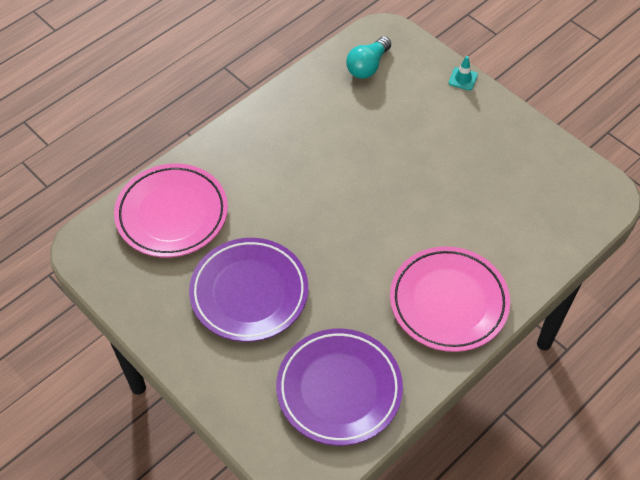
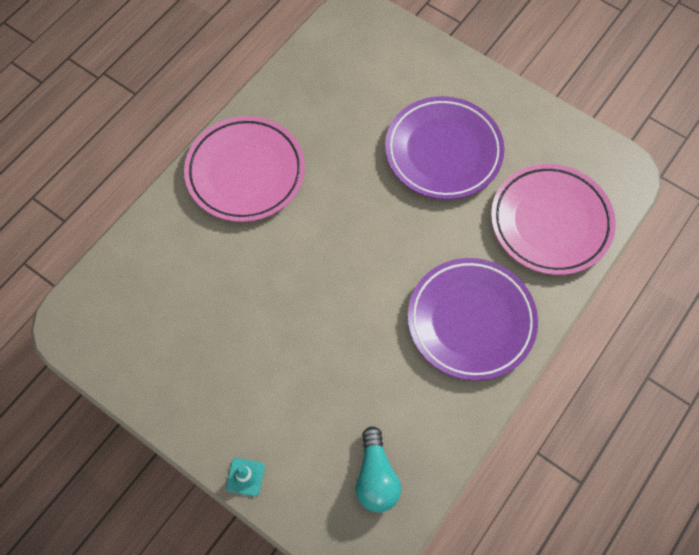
camera: 170 degrees right, 10 degrees up
purple plate [276,328,403,446] -> purple plate moved to [408,258,538,381]
turquoise light bulb [346,36,391,79] -> turquoise light bulb turned 150 degrees clockwise [355,426,401,513]

